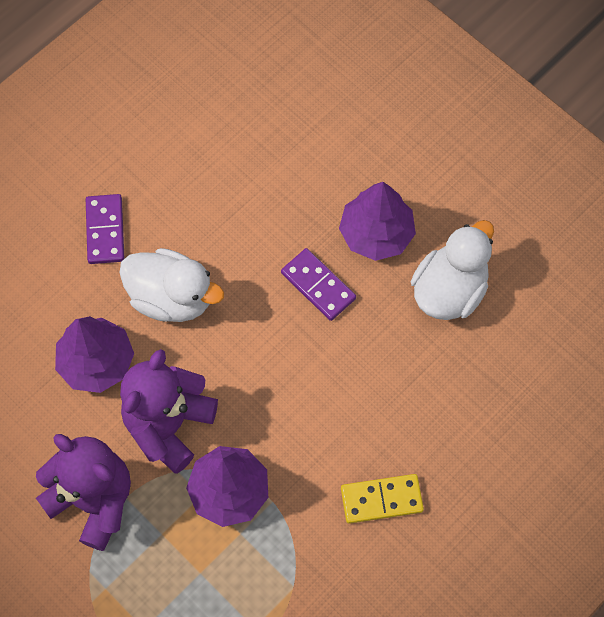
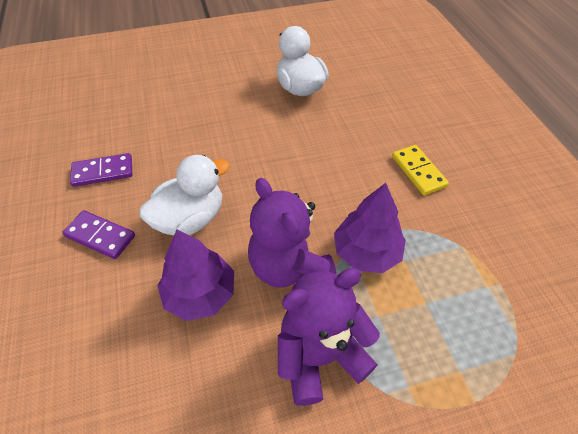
camera: 60 degrees left, 15 degrees down
purple domino [281,248,356,321] -> purple domino moved to [70,153,132,187]
purple tree [339,182,416,261] -> none
yellow domino [341,474,424,524] -> yellow domino turned 45 degrees counterclockwise [392,145,449,195]

